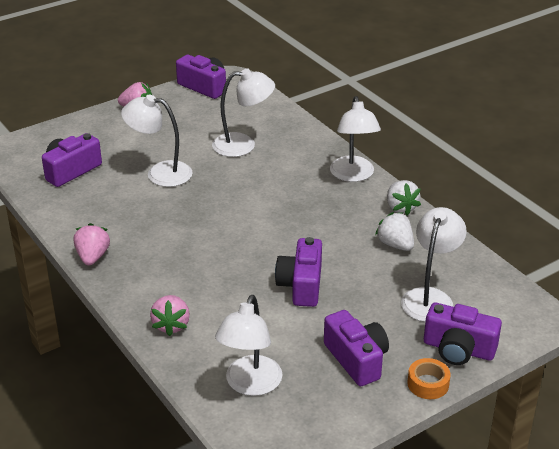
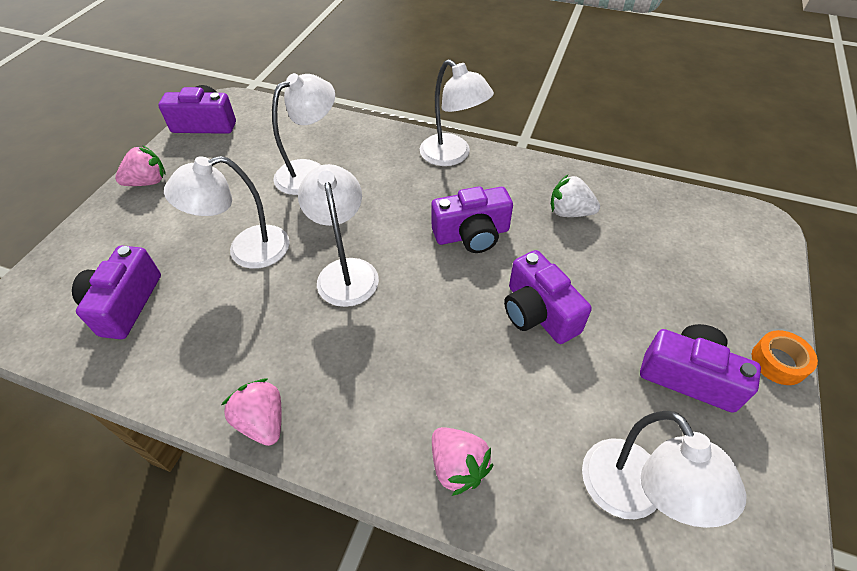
camera: 35 degrees left, 15 degrees up
white strawberry [387,180,421,215] -> none
white lamp [401,207,467,322] -> white lamp moved to [298,164,379,307]
purple camera [424,303,502,365] -> purple camera moved to [431,186,513,253]

